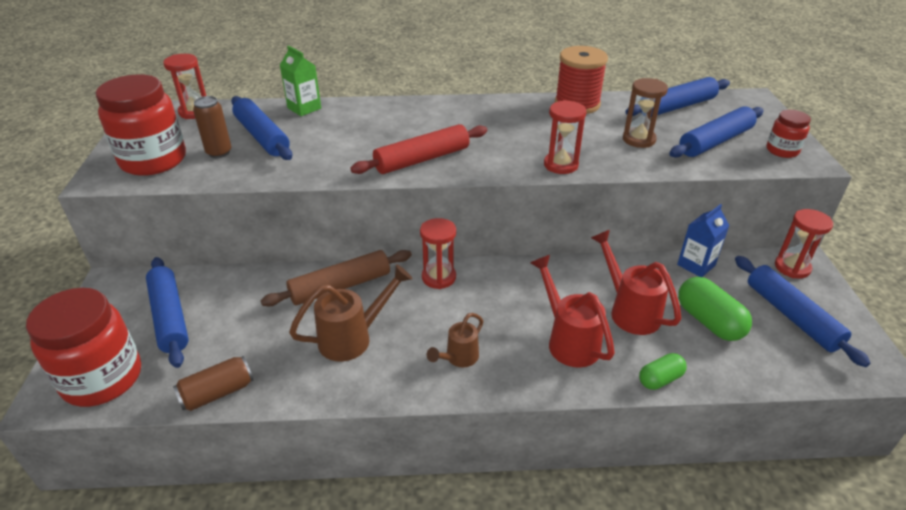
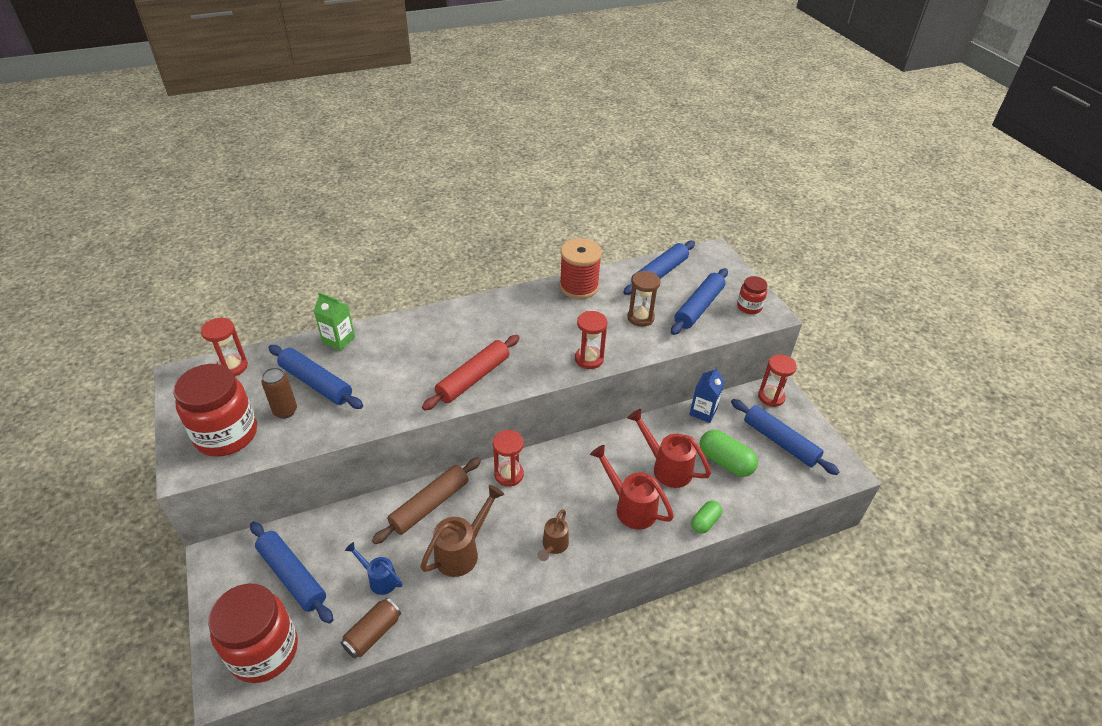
camera: 20 degrees left, 5 degrees up
none -> blue watering can [345,542,403,595]

